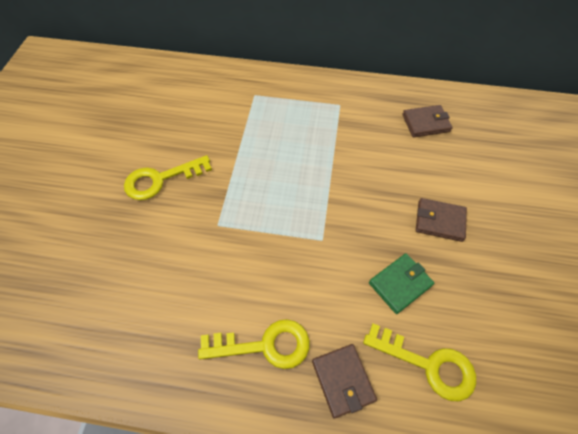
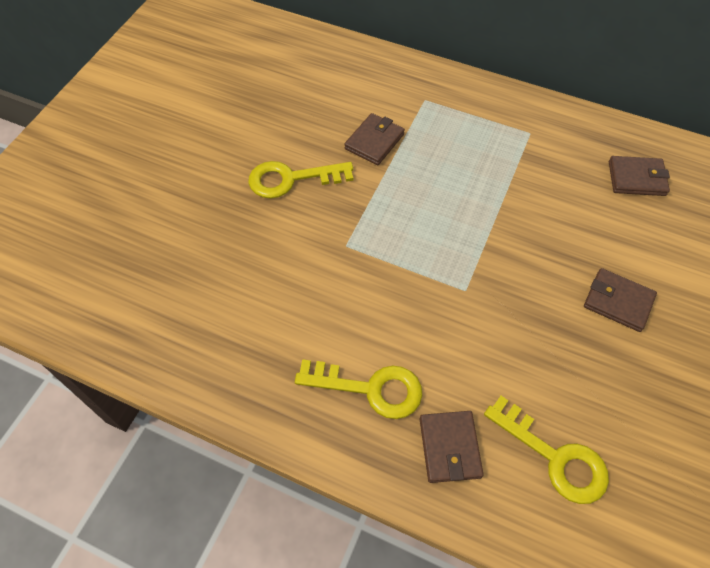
camera: 15 degrees right, 0 degrees up
green wallet [369,253,434,314] -> none
none -> brown wallet [344,113,405,165]

